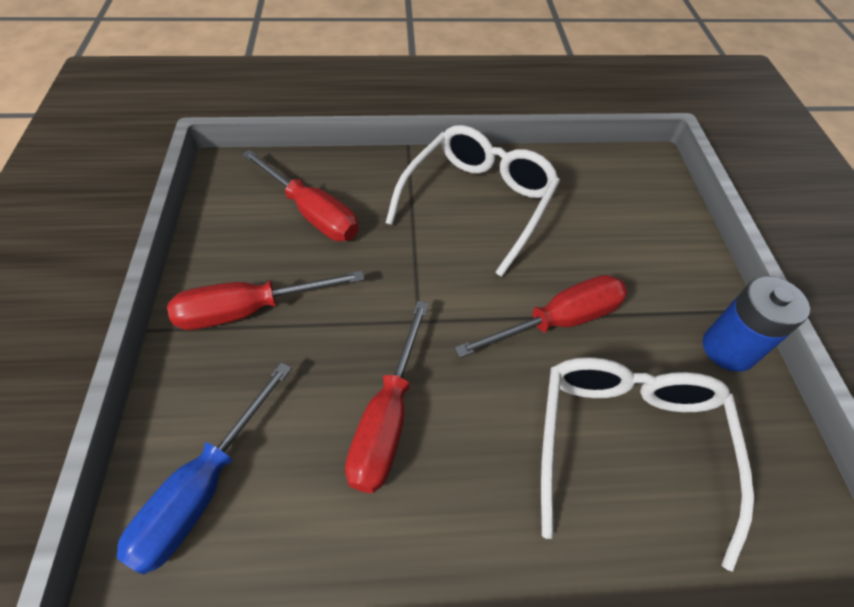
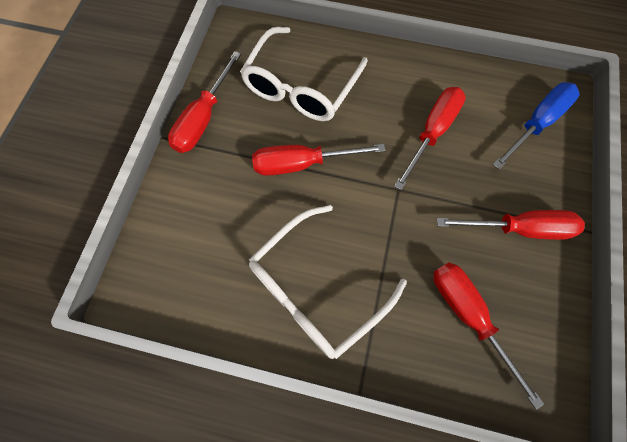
camera: 160 degrees left, 15 degrees up
blue battery [703,276,810,372] -> red screwdriver [168,51,241,153]

